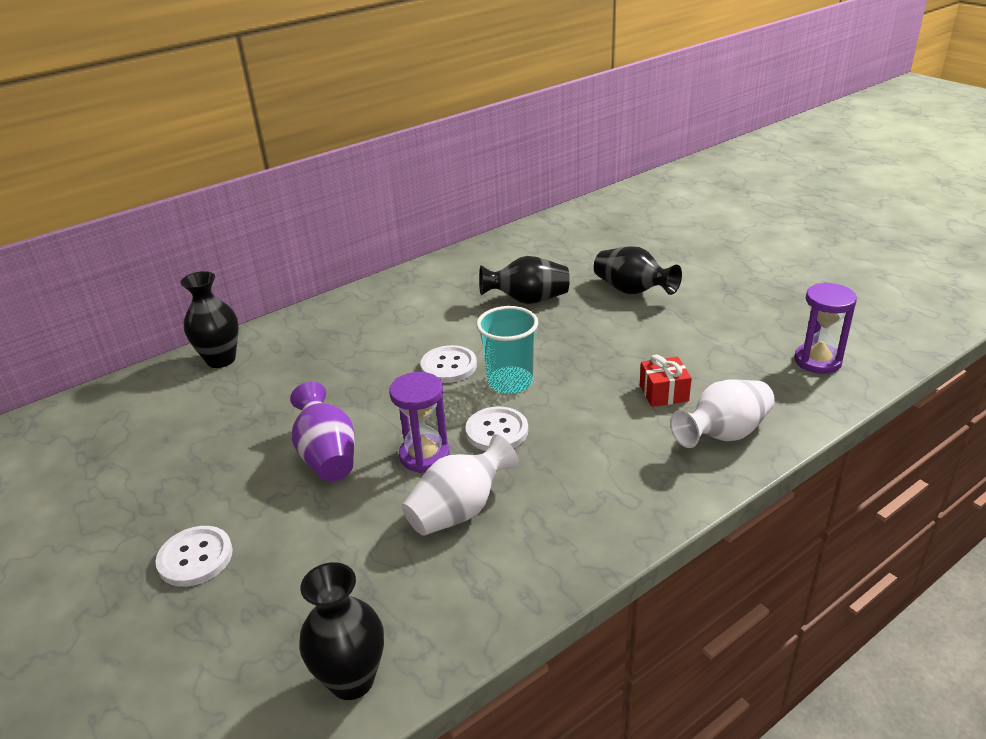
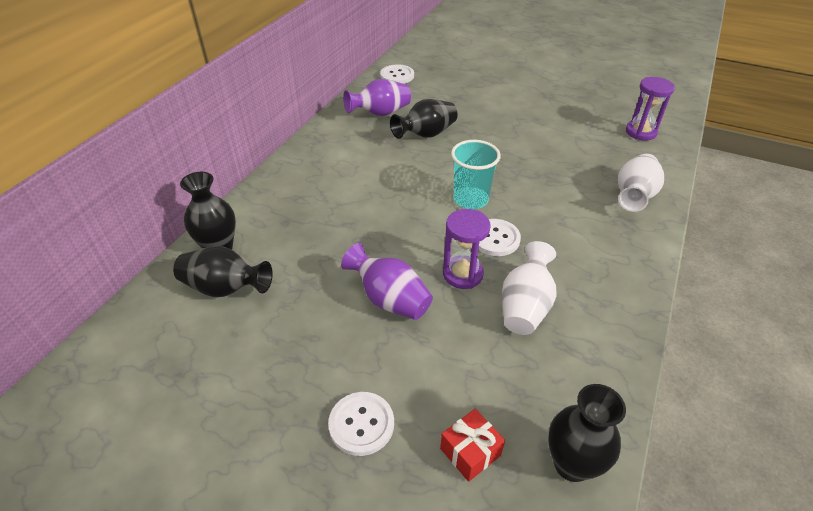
camera: 30 degrees left, 10 degrees up
white button [420,345,477,383] -> white button moved to [380,64,414,84]
black vase [594,246,682,295] -> black vase moved to [173,246,273,298]
red gift [640,354,692,407] -> red gift moved to [440,409,505,482]
none -> purple vase [343,79,411,116]

